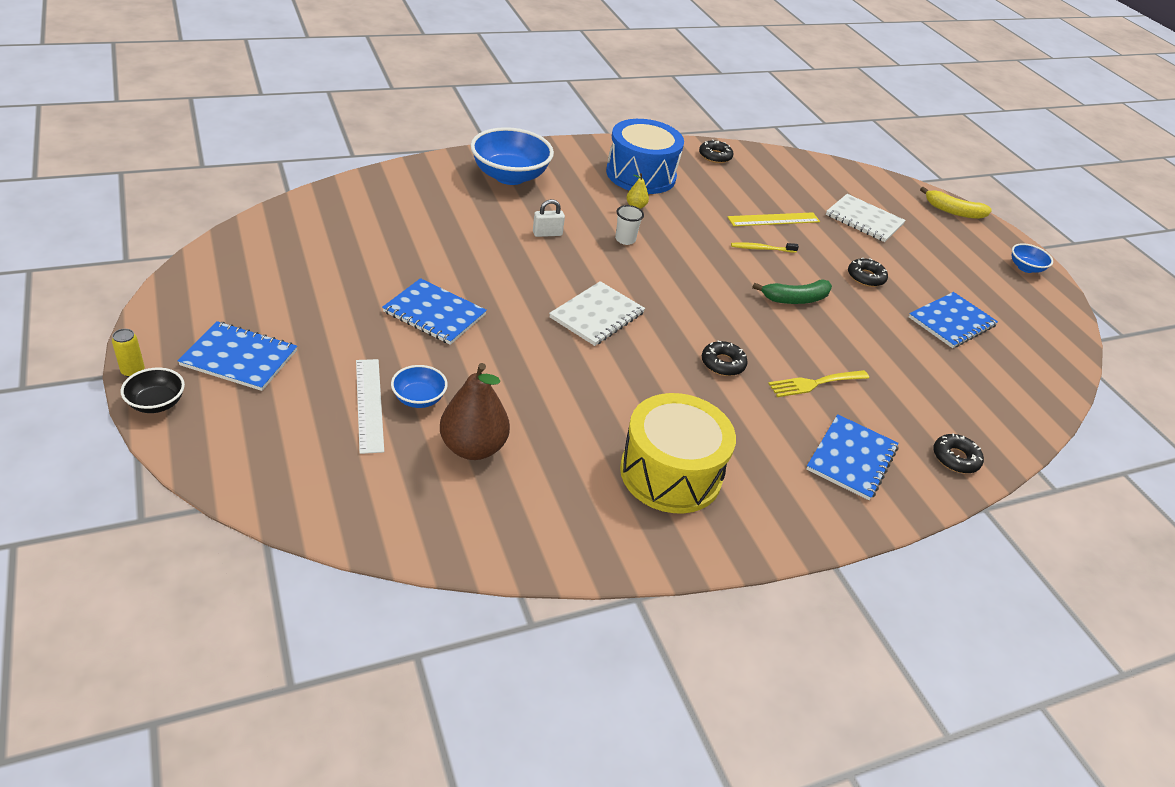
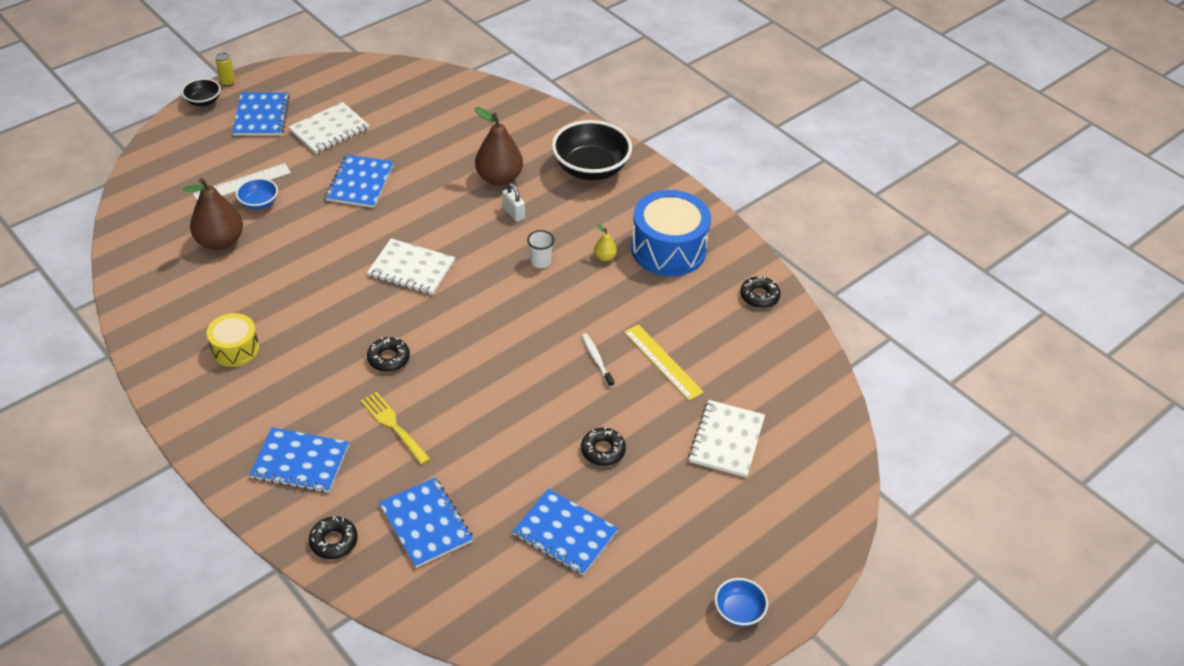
camera: 75 degrees right, 5 degrees up
blue bowl [471,127,554,185] -> black bowl [552,120,632,180]
yellow drum [620,393,736,514] -> yellow drum [207,313,259,367], size x0.56
yellow toothbrush [731,242,799,253] -> white toothbrush [582,333,614,387]
green banana [752,279,832,304] -> none
yellow banana [920,187,992,219] -> none
none -> white notebook [289,102,370,154]
none -> blue notebook [379,478,473,568]
none -> brown pear [475,107,523,186]

